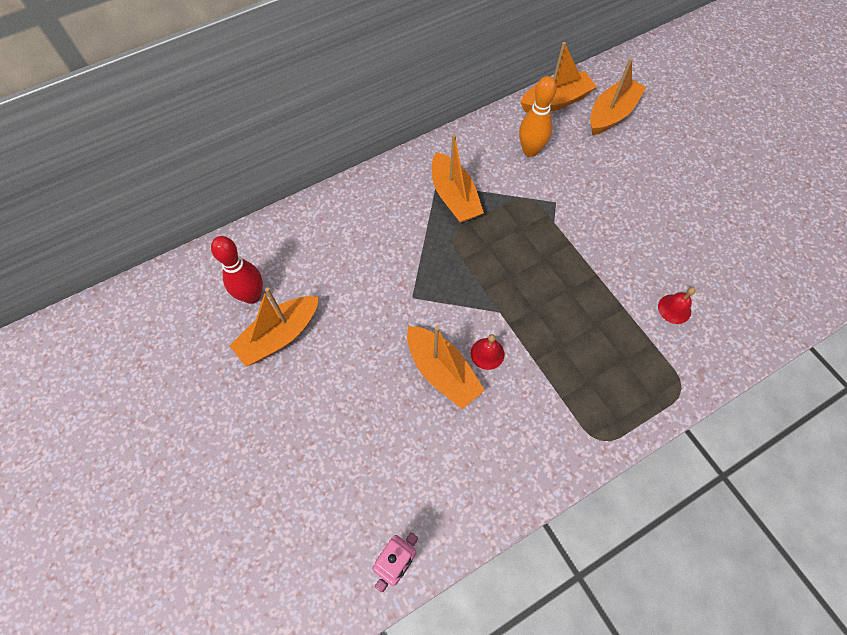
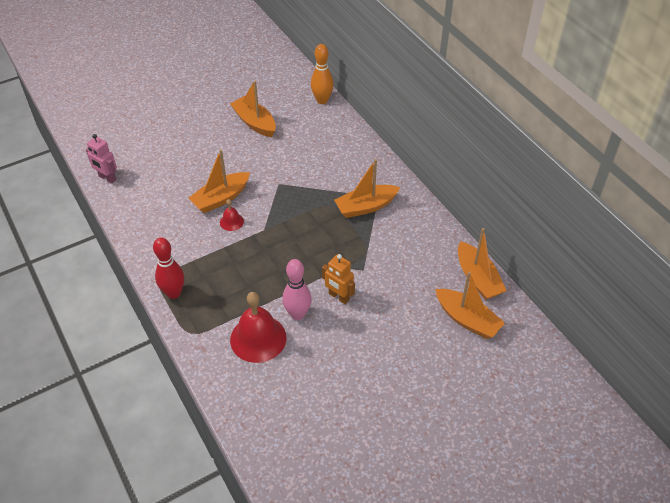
camera: 90 degrees right, 15 degrees down
red bowling pin [211,236,263,304] -> red bowling pin moved to [153,237,184,299]
orange bowling pin [519,76,557,157] -> orange bowling pin moved to [311,44,333,104]
red bell [658,287,696,324] -> red bell [230,292,286,363], size x2.08
none -> pink bowling pin [282,259,312,320]
none -> orange robot [322,254,355,304]

